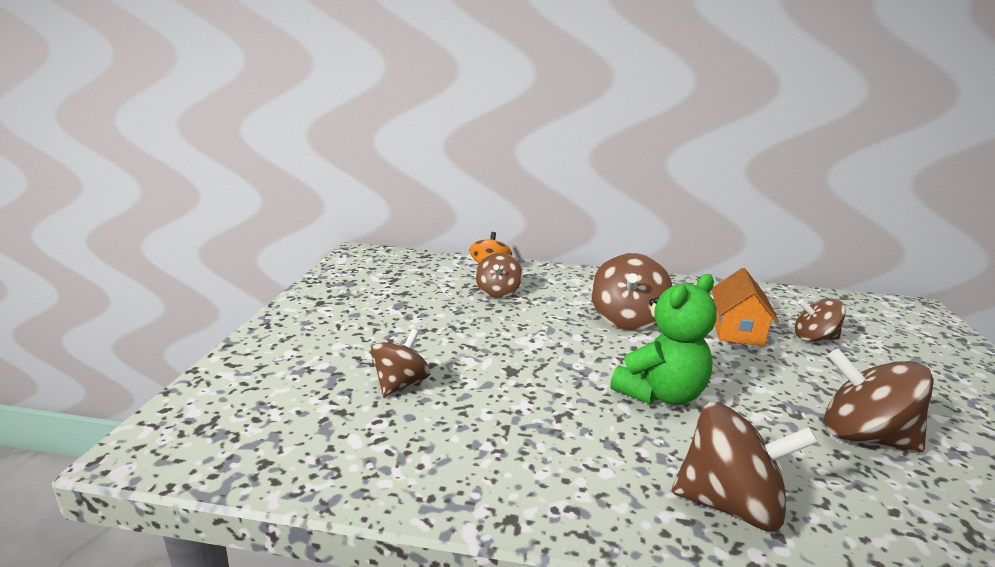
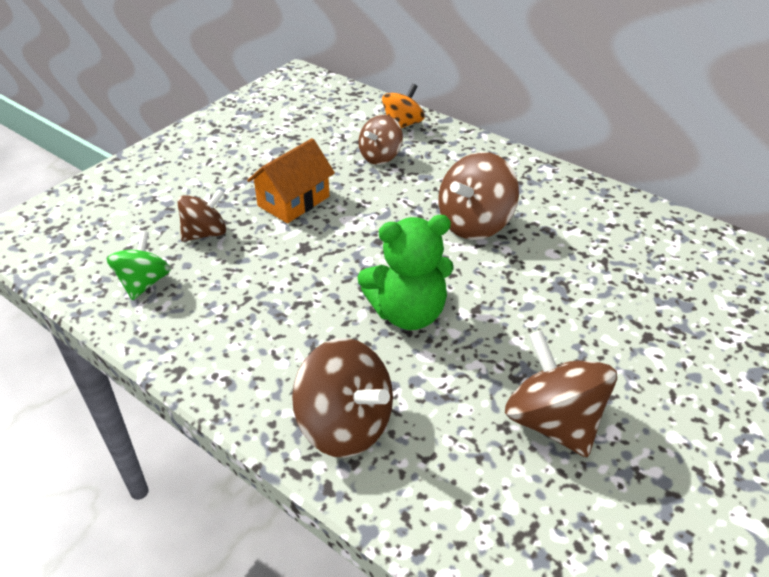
camera: 30 degrees right, 20 degrees up
orange house [711,268,779,346] -> orange house moved to [247,138,335,223]
brown spinning top [795,298,846,341] -> none
none -> green spinning top [107,231,171,300]

